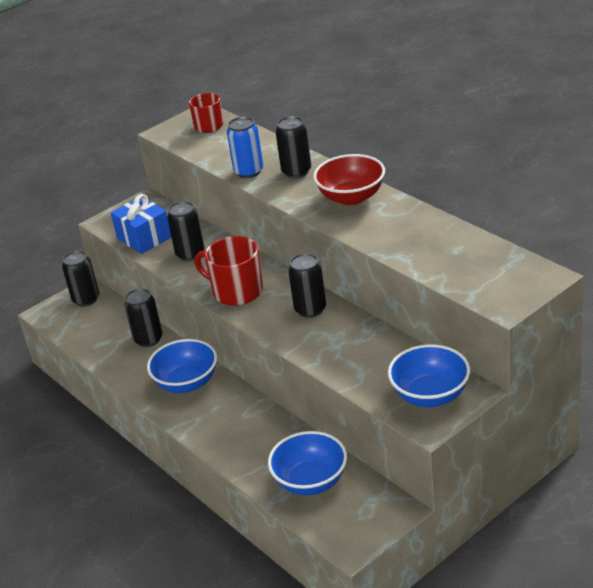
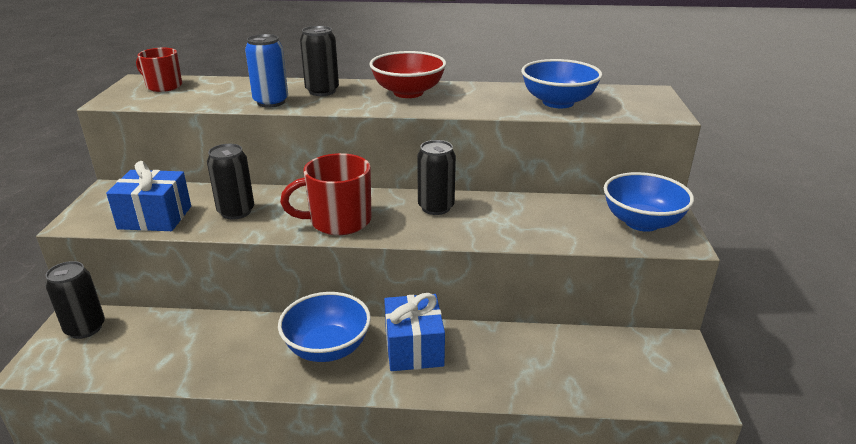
camera: 50 degrees left, 5 degrees down
black can [124,288,162,347] -> none
blue bowl [268,431,347,495] -> blue bowl moved to [521,59,602,108]
none -> blue gift [384,293,445,371]

